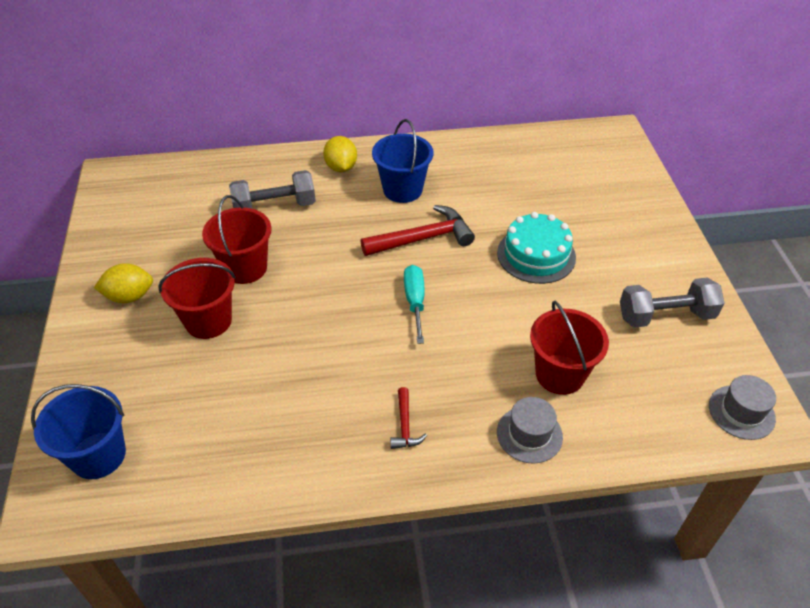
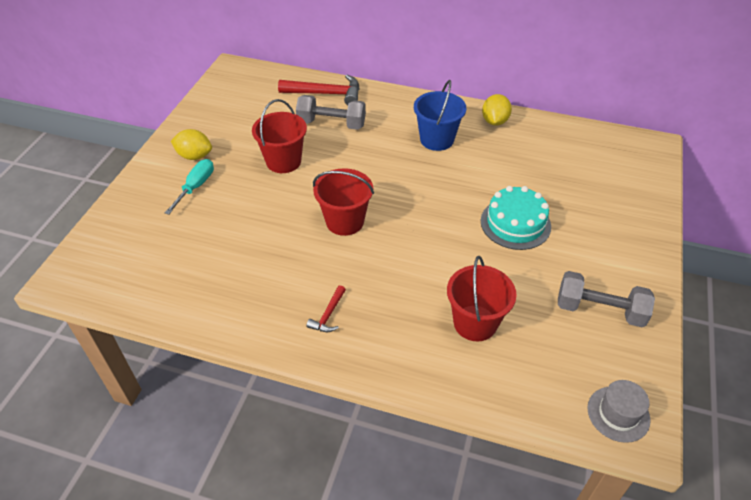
camera: 25 degrees right, 0 degrees up
blue bucket [31,384,126,479] -> none
red bucket [158,258,236,339] -> red bucket moved to [313,168,374,236]
yellow lemon [323,136,357,172] -> yellow lemon moved to [482,94,512,125]
red hammer [361,205,475,256] -> red hammer moved to [278,75,359,105]
turquoise screwdriver [404,265,425,344] -> turquoise screwdriver moved to [165,159,214,214]
grey hat [497,397,563,464] -> none

